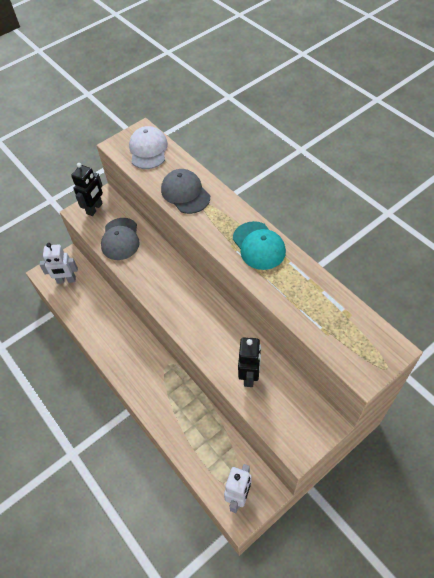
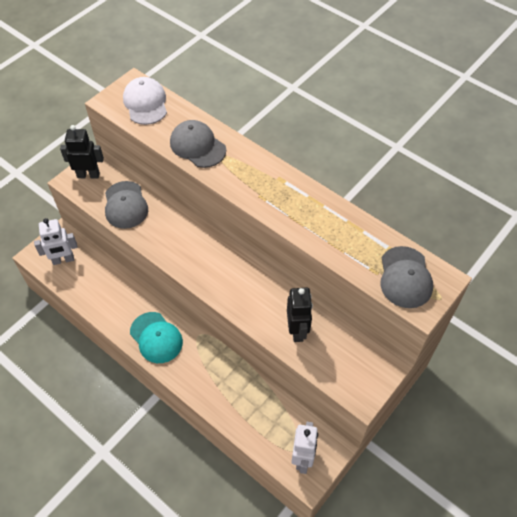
camera: 15 degrees left, 0 degrees up
black robot [71,163,103,216] -> black robot turned 105 degrees counterclockwise [60,125,104,179]
turquoise cap [233,221,286,270] -> turquoise cap moved to [130,312,183,363]
none -> grey cap [380,246,433,308]

